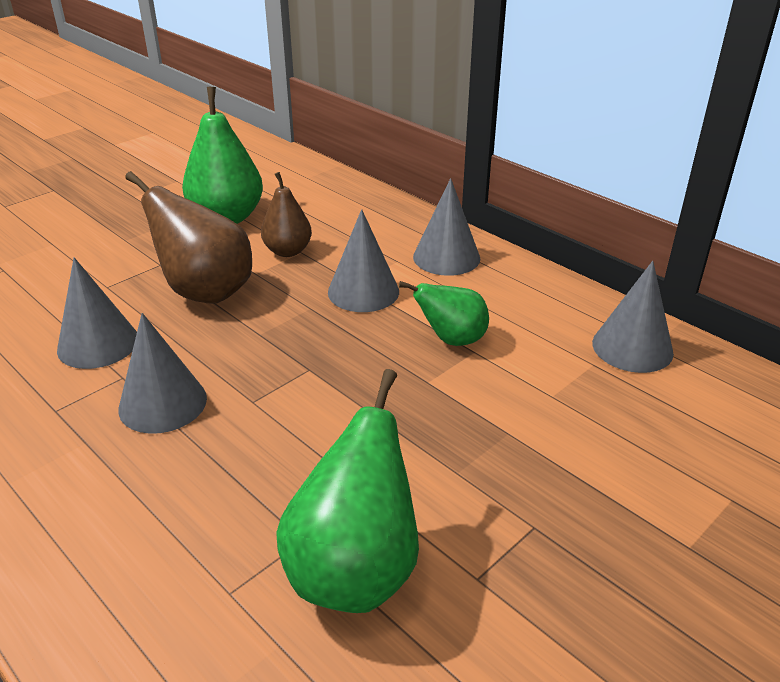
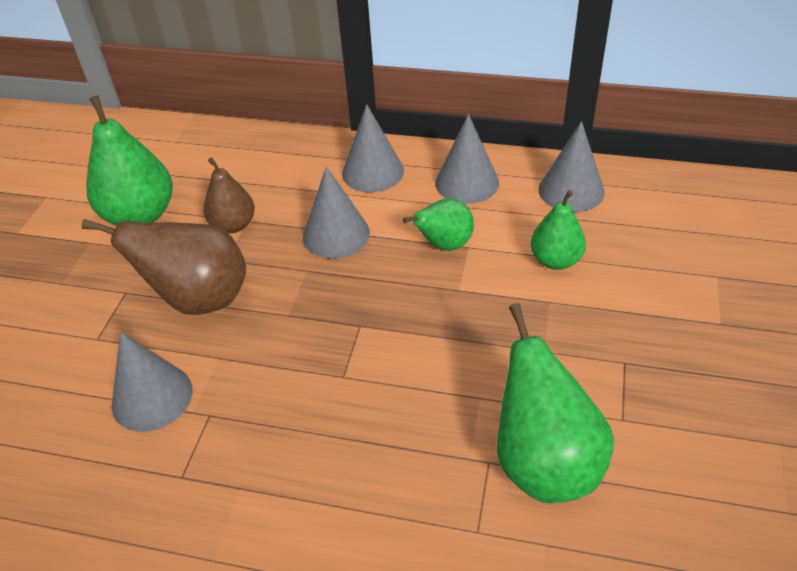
camera: 30 degrees left, 10 degrees up
grey cone [119,313,207,434] -> grey cone moved to [435,114,499,204]
none -> green pear [530,190,586,270]

